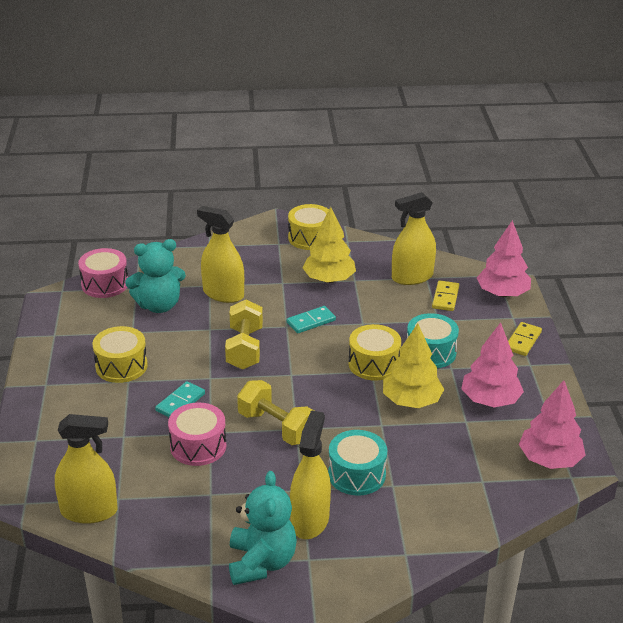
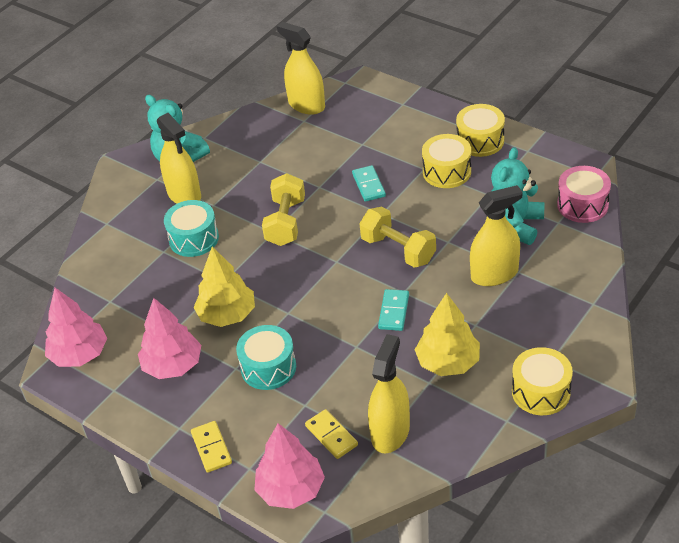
camera: 135 degrees right, 10 degrees up
yellow spray bottle [55,414,118,524] -> yellow spray bottle turned 90 degrees clockwise [277,22,325,115]
pink drum [168,402,226,466] -> none
yellow dumbbell [237,380,314,445] -> yellow dumbbell turned 75 degrees counterclockwise [262,173,305,246]
yellow drum [349,324,401,381] -> yellow drum moved to [456,104,505,157]

